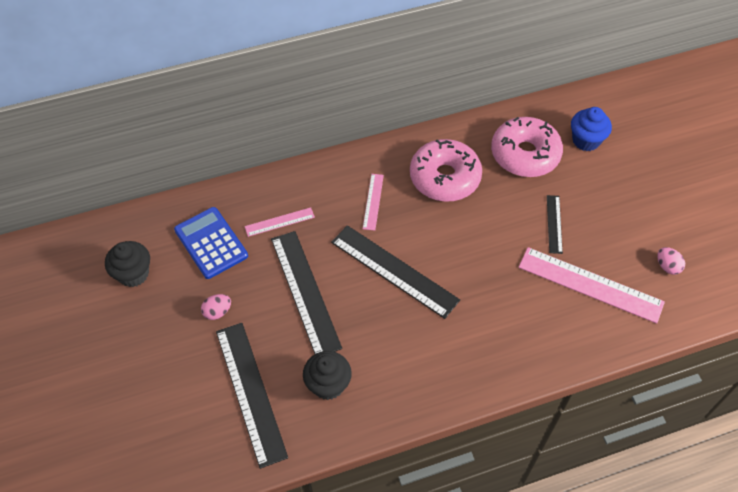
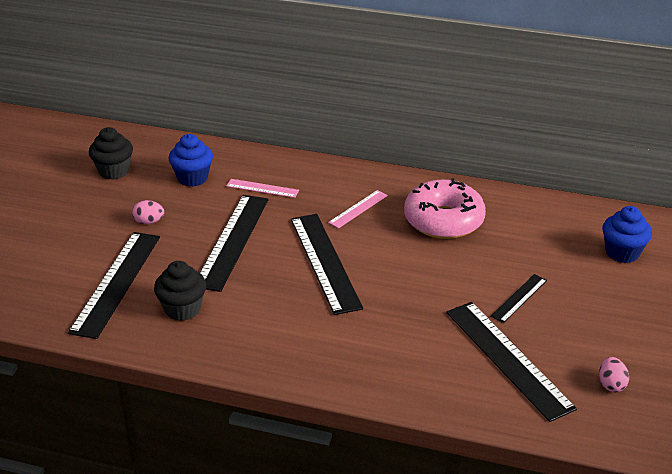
camera: 35 degrees right, 20 degrees down
blue calculator [174,207,248,279] -> blue cupcake [169,134,213,187]
pink donut [491,117,563,177] -> none
pink ruler [519,247,665,324] -> black ruler [446,302,577,422]

